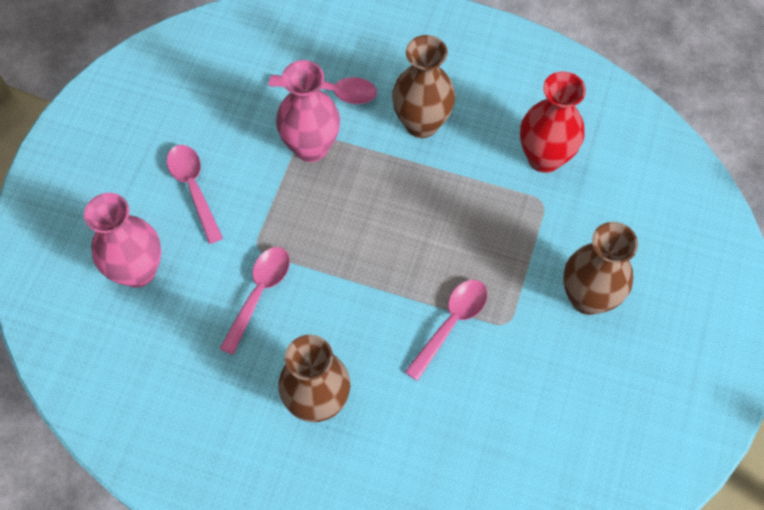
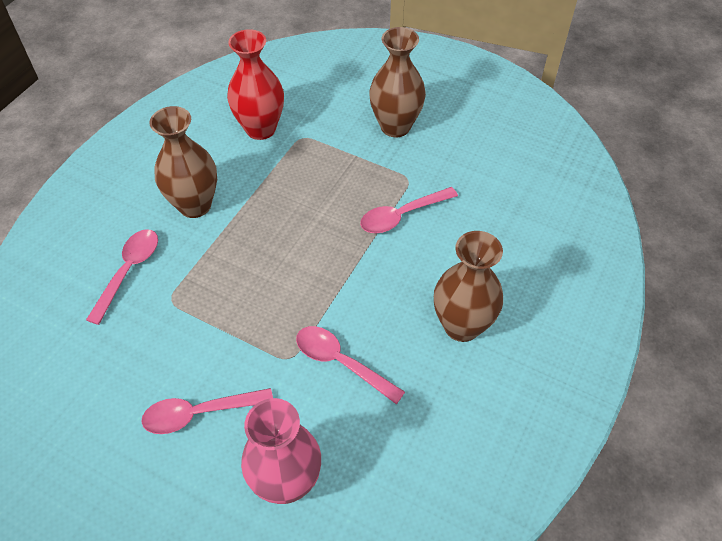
camera: 80 degrees left, 10 degrees down
pink vase [276,60,340,162] -> none
pink spoon [405,280,488,381] -> pink spoon turned 75 degrees counterclockwise [360,187,458,233]

